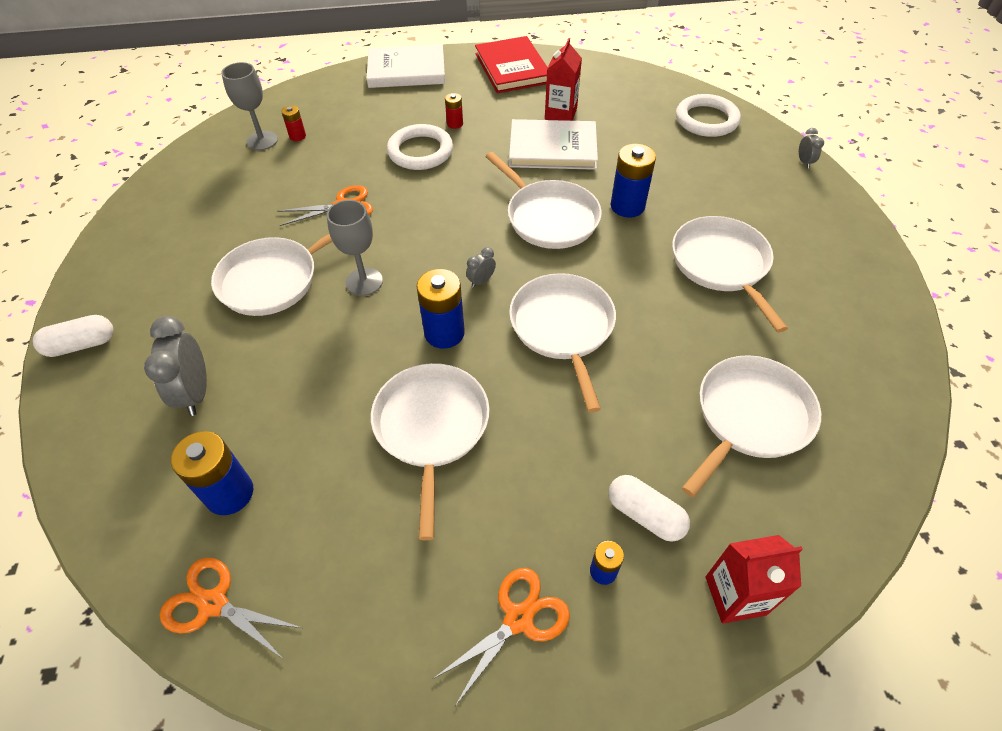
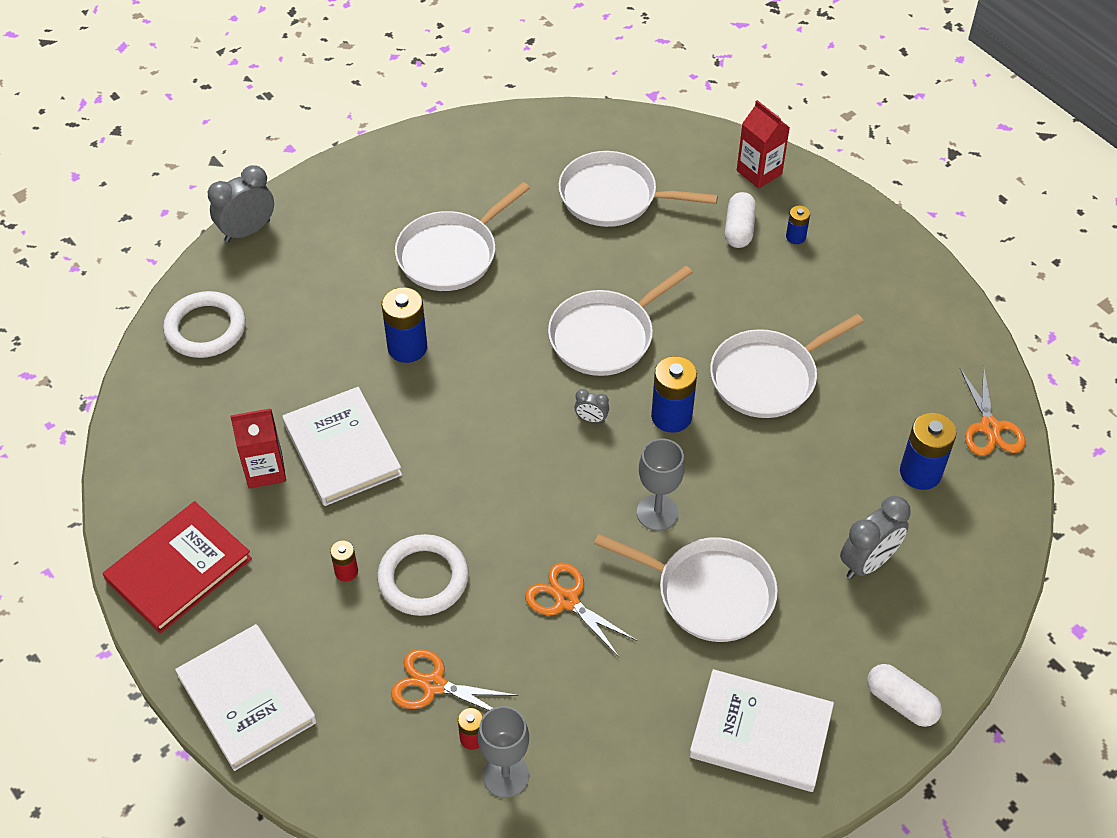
camera: 120 degrees left, 0 degrees up
orange scissors [433,568,570,706] -> orange scissors moved to [391,649,518,710]
white pan [485,152,602,249] -> none
grey clock [799,128,824,168] -> grey clock [208,165,274,242], size x2.01
none -> white book [689,669,834,792]

